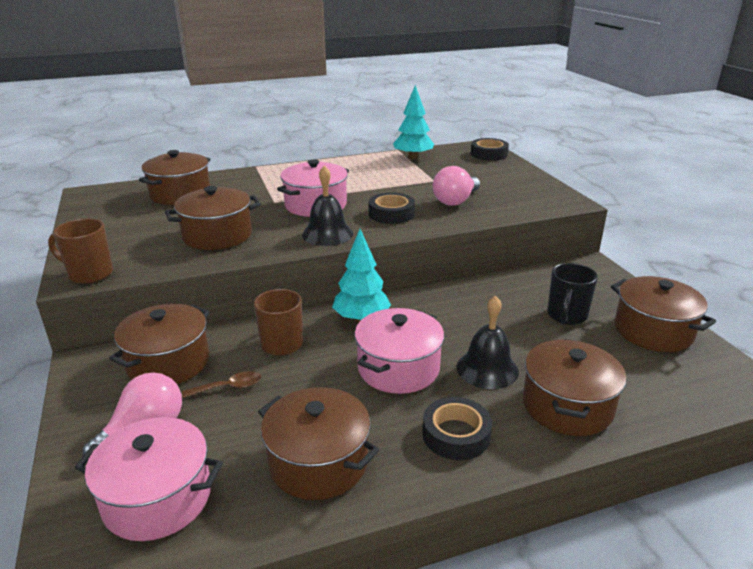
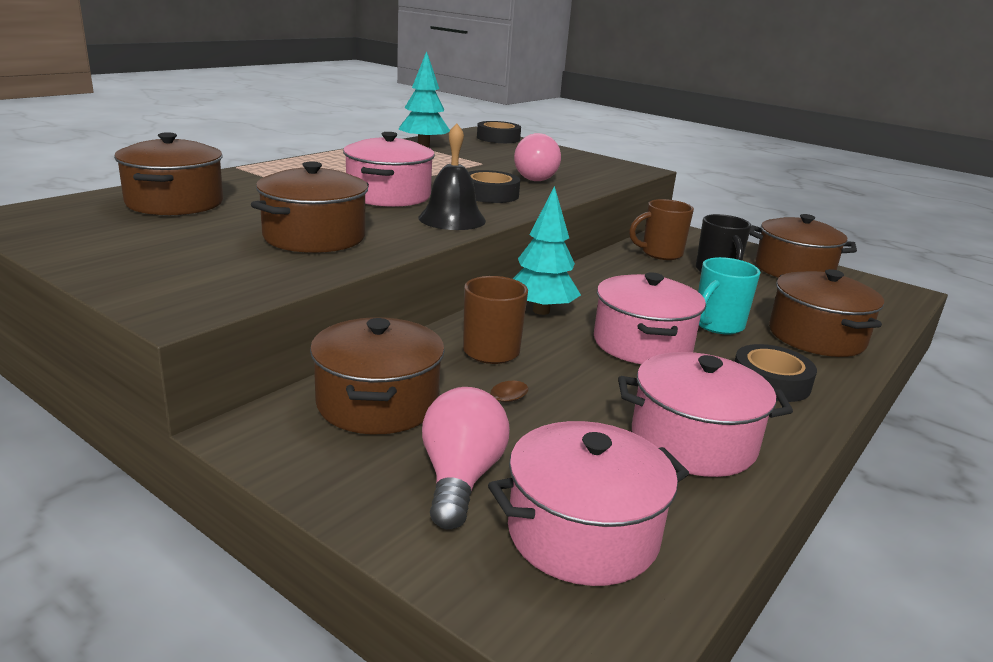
camera: 35 degrees left, 5 degrees down
brown mug [48,218,113,284] -> brown mug moved to [629,199,694,260]
brown pot [258,387,379,500] -> pink pot [618,352,793,477]
black bell [456,295,519,389] -> turquoise mug [698,257,760,335]

